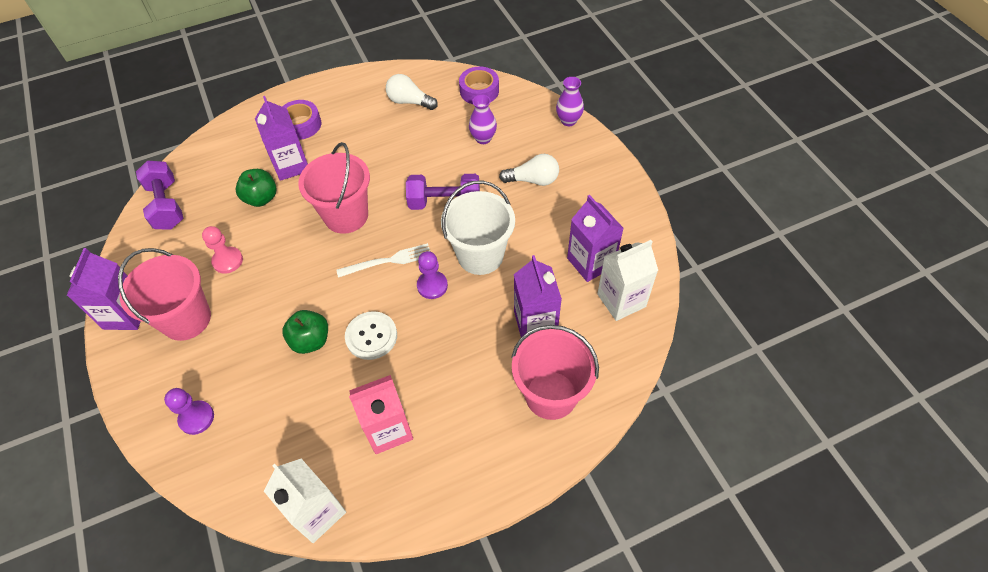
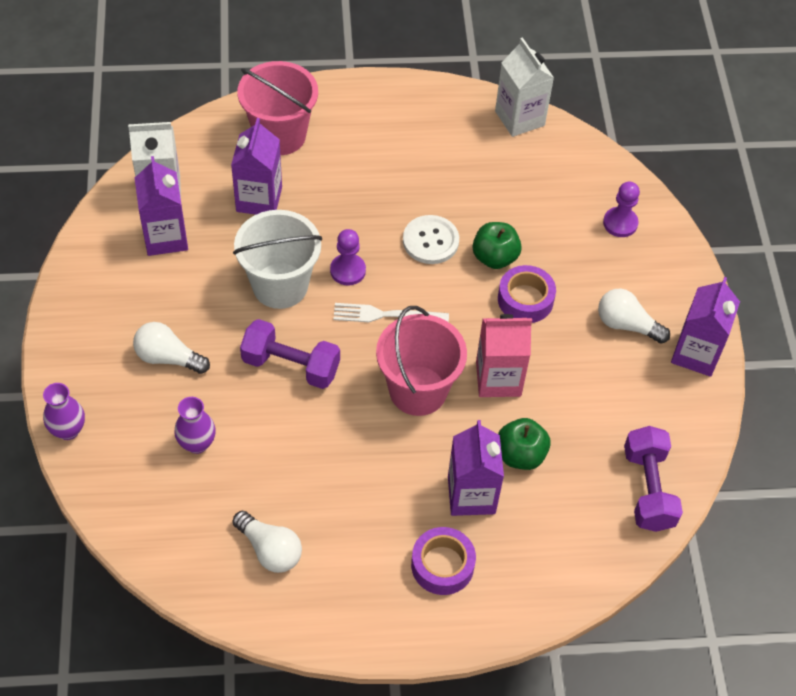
camera: 165 degrees left, 0 degrees up
pink bucket [118,248,211,341] -> white light bulb [598,289,670,344]
pink pawn [202,226,243,274] -> none
pink carton [349,375,413,454] -> pink carton moved to [476,314,532,397]
purple tape [459,67,499,104] -> purple tape moved to [498,265,556,323]

